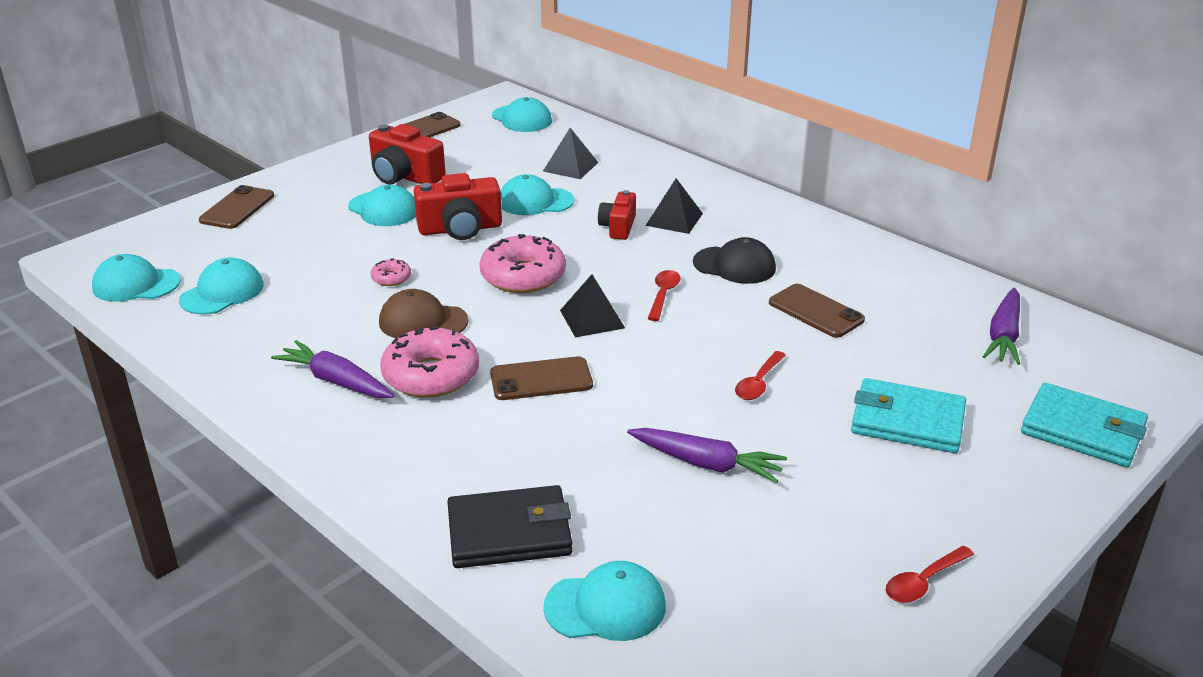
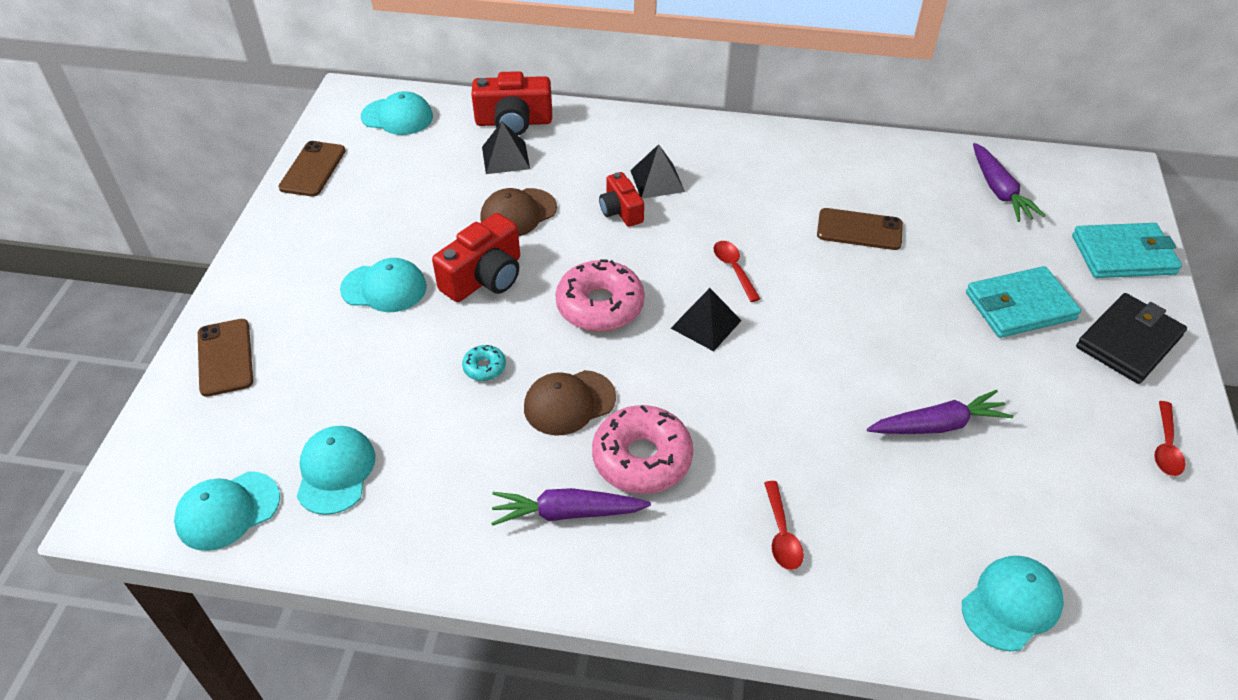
camera: 35 degrees left, 15 degrees up
red camera [369,124,446,185] -> red camera moved to [471,71,552,135]
pink donut [371,258,411,286] -> turquoise donut [462,345,506,381]
black wallet [447,485,572,568] -> black wallet moved to [1076,293,1187,384]
brown phone [490,356,593,400] -> none
turquoise cap [501,174,575,215] -> brown cap [480,188,557,236]
black cap [693,237,776,284] -> none
red spoon [735,351,786,400] -> red spoon moved to [764,481,804,570]

